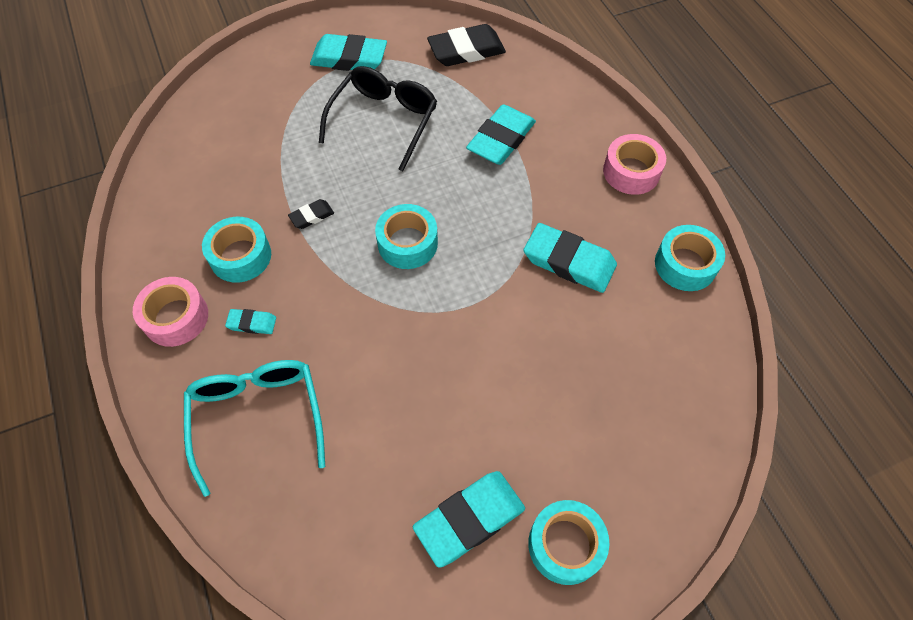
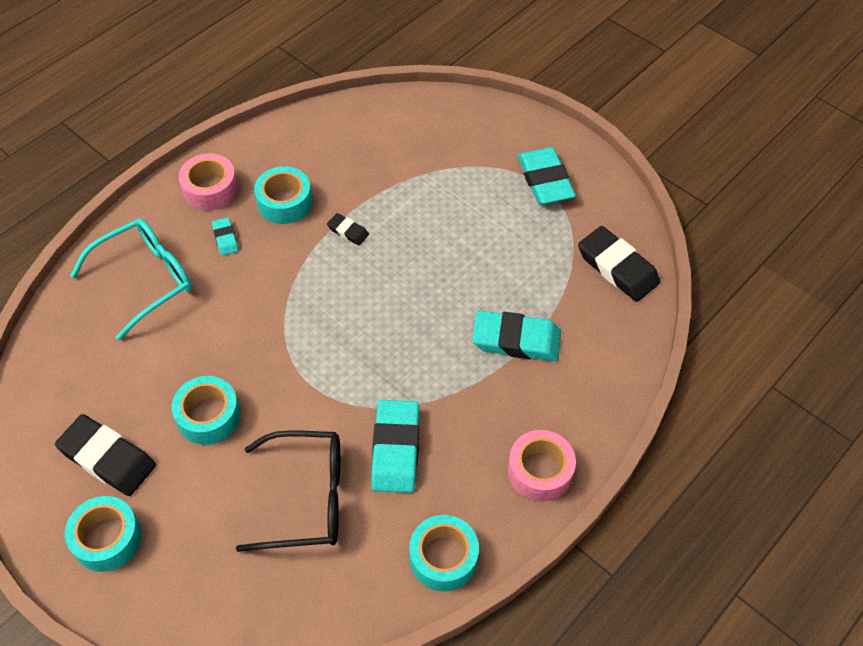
camera: 65 degrees right, 5 degrees down
black glasses [319,66,437,171] -> black glasses moved to [236,430,340,552]
turquoise tape [375,204,438,269] -> turquoise tape moved to [172,376,241,445]
turquoise eraser [413,471,525,568] -> black eraser [55,414,156,496]

